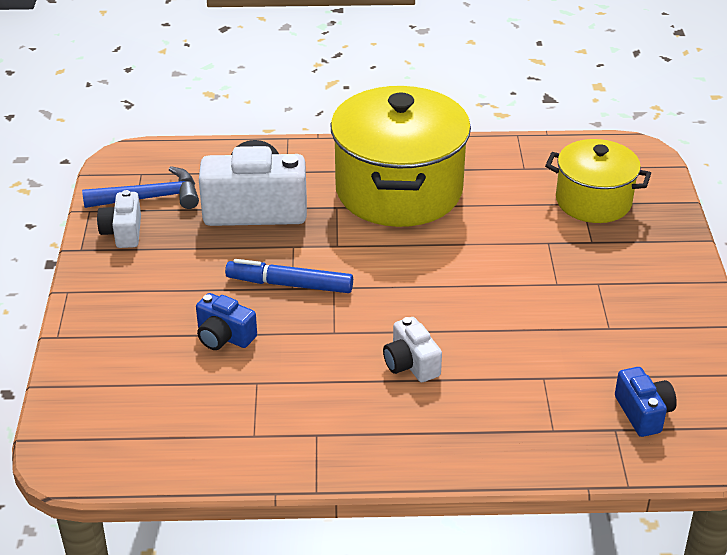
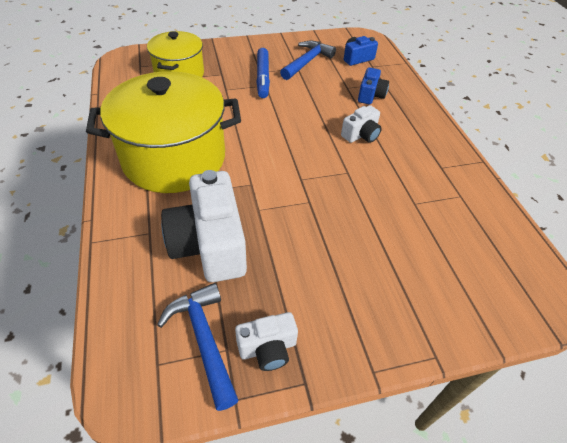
camera: 105 degrees left, 10 degrees up
blue camera [196,293,257,350] -> blue camera moved to [358,67,389,104]
blue marker [225,259,353,293] -> blue marker moved to [256,48,270,98]
none -> blue hammer [280,41,336,80]

